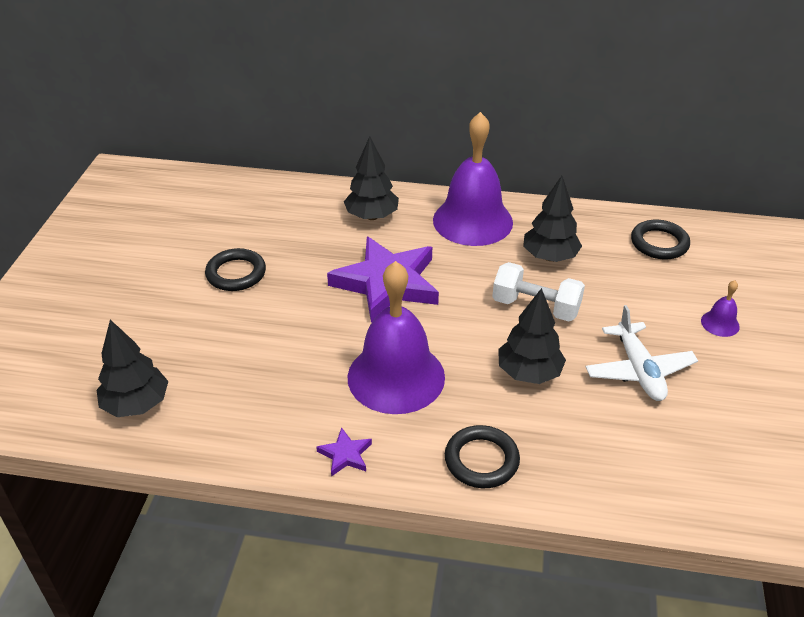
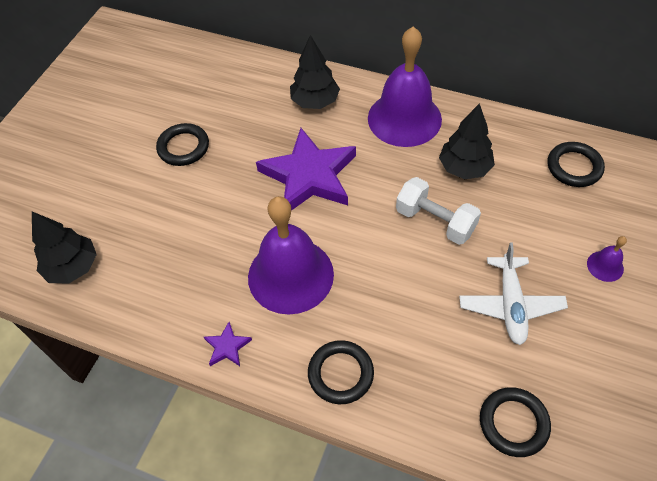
camera: 15 degrees right, 15 degrees up
black tree [498,288,566,384] -> none
none -> black ring [480,387,551,457]

